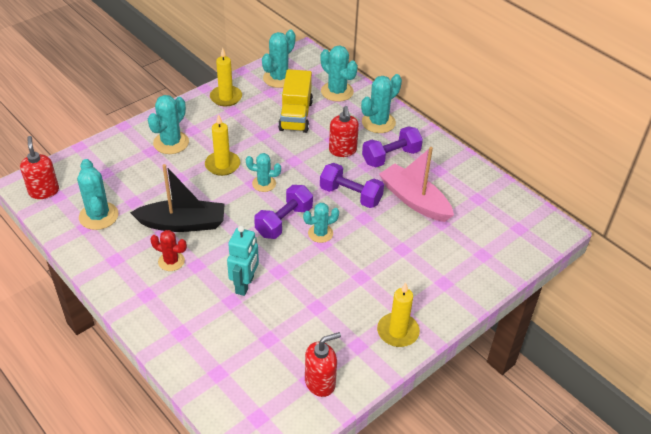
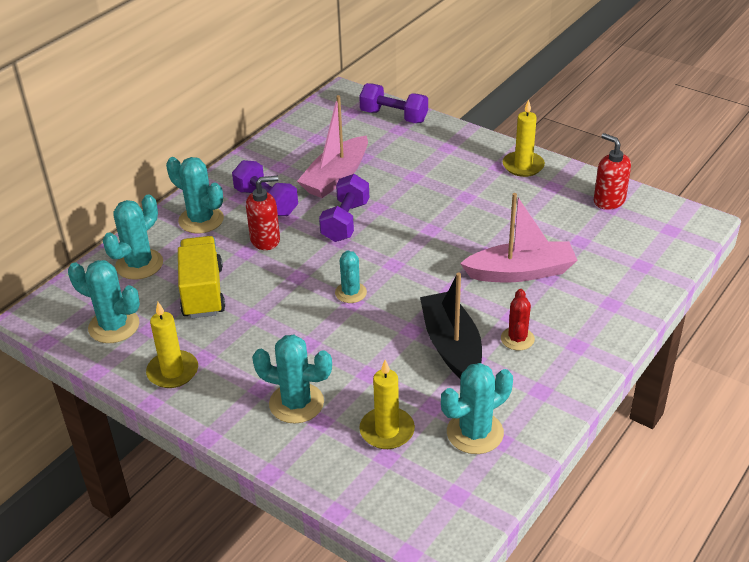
camera: 100 degrees left, 5 degrees down
red soap dispenser [20,136,59,199] -> none
yellow candle [205,114,240,176] -> yellow candle moved to [359,360,415,449]
turquoise robot [227,226,259,296] -> pink boat [460,193,578,282]
purple dumbbell [254,185,313,239] -> purple dumbbell moved to [359,83,428,123]
yellow truck [278,69,313,133] -> yellow truck turned 90 degrees counterclockwise [178,236,225,319]
turquoise cactus [303,203,339,243] -> none

